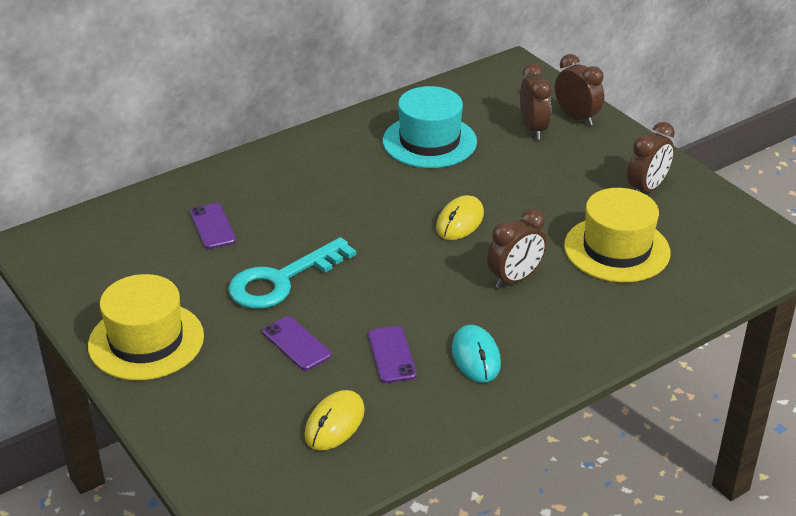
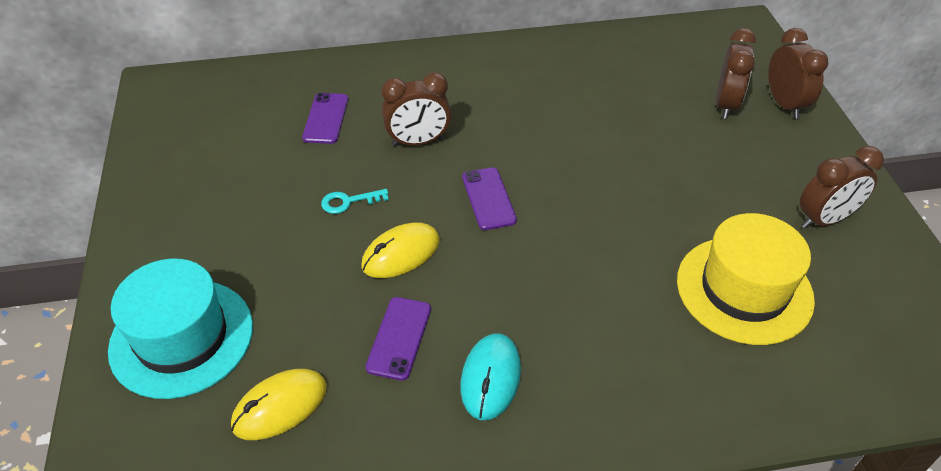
camera: 25 degrees right, 10 degrees up
yellow hat [88,274,204,380] -> none
turquoise key [228,237,356,309] -> turquoise key [321,189,389,214], size x0.43
purple phone [262,316,332,371] -> purple phone moved to [462,167,517,230]
turquoise hat [383,86,477,168] -> turquoise hat moved to [108,258,253,399]
yellow mouse [436,195,484,240] -> yellow mouse moved to [361,223,440,278]
brown clock [487,209,547,288] -> brown clock moved to [382,72,451,146]

